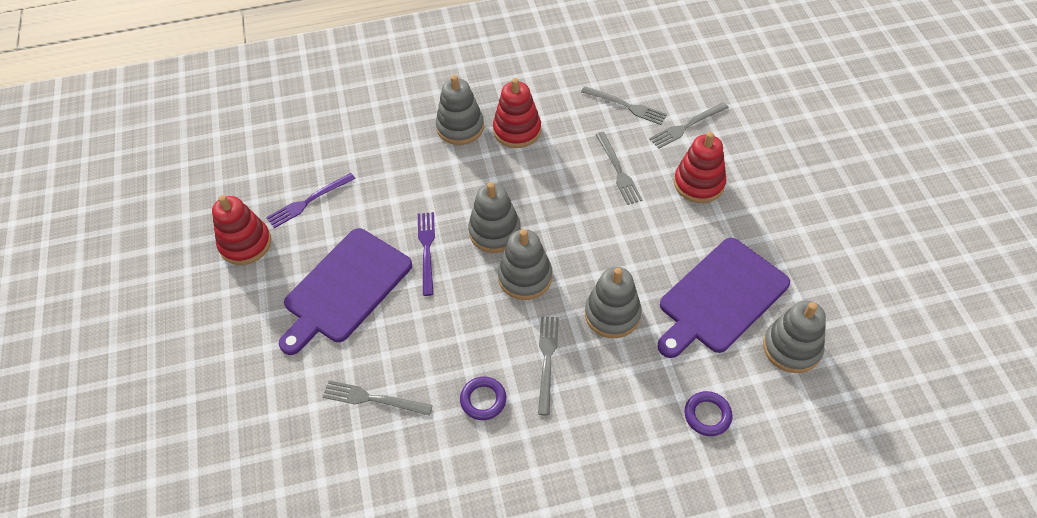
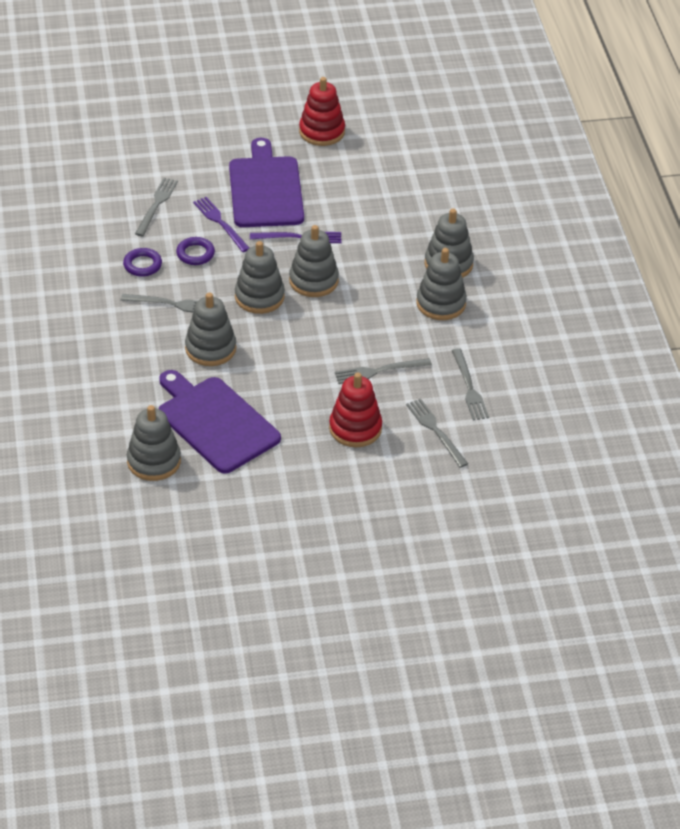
camera: 90 degrees right, 10 degrees down
purple fork [266,173,356,228] -> purple fork moved to [193,197,249,252]
purple cutting board [279,228,412,355] -> purple cutting board turned 45 degrees clockwise [229,138,304,227]
red stacking toy [493,78,541,148] -> grey stacking toy [416,248,467,320]
grey fork [581,86,667,125] -> grey fork turned 45 degrees counterclockwise [452,348,489,421]
purple ring [684,391,733,436] -> purple ring moved to [176,237,215,265]

